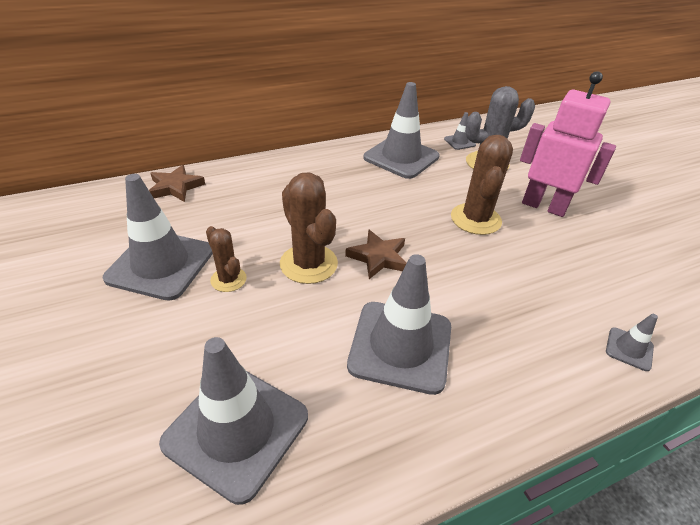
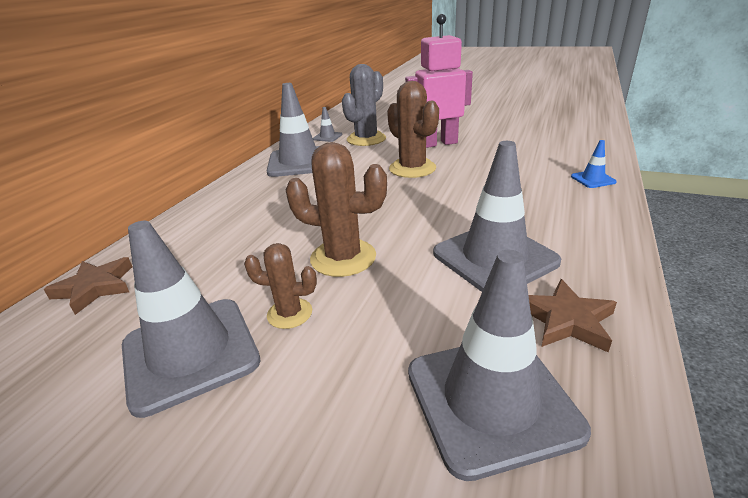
camera: 40 degrees left, 10 degrees down
brown star [345,229,407,279] -> brown star moved to [528,279,617,352]
grey traffic cone [606,314,658,371] -> blue traffic cone [571,140,617,188]

